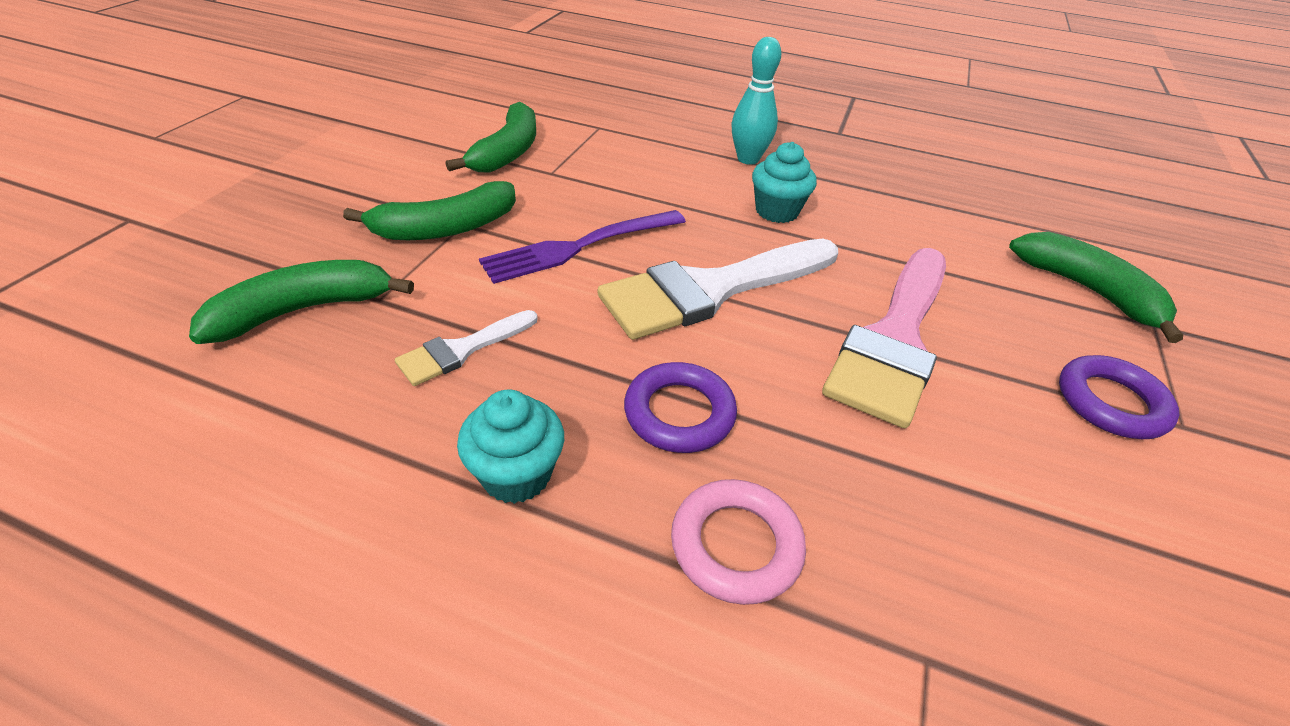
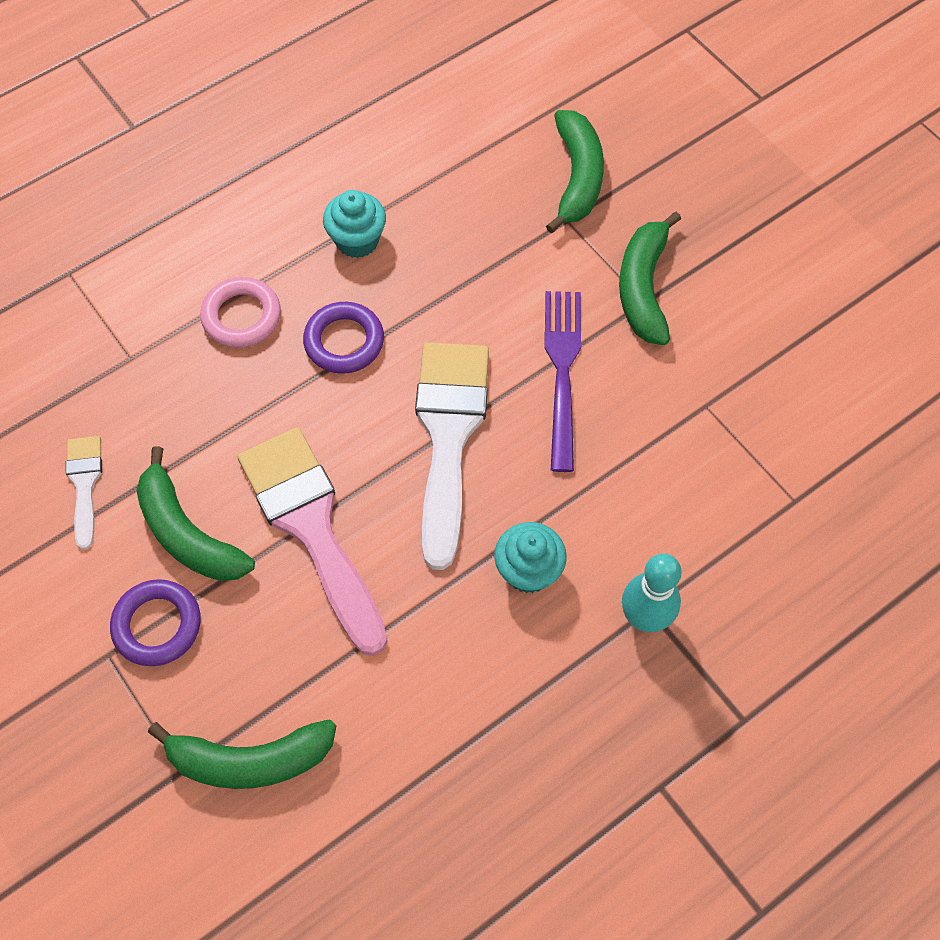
camera: 125 degrees right, 20 degrees up
white brush [395,310,538,386] -> white brush moved to [65,436,102,550]
green banana [446,102,536,172] -> green banana moved to [136,446,255,581]

